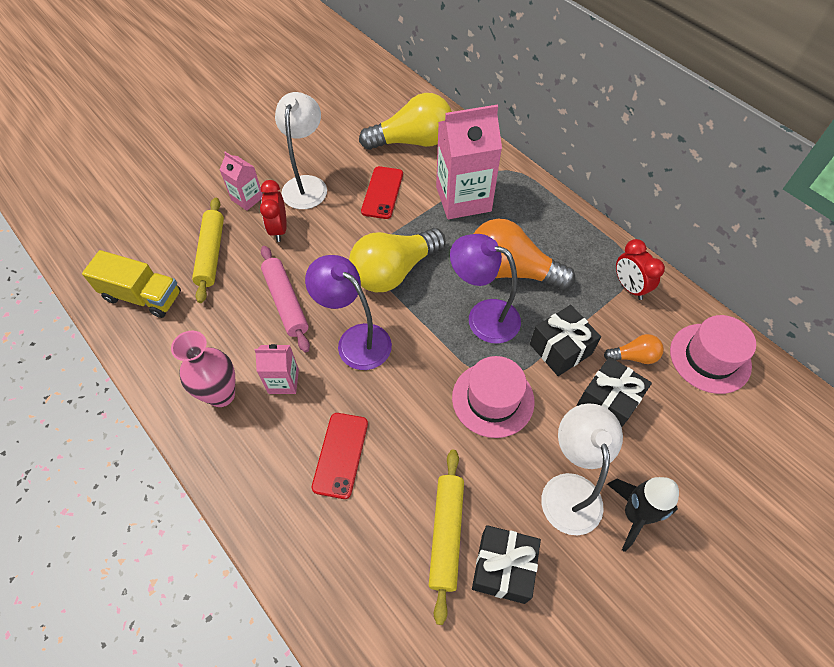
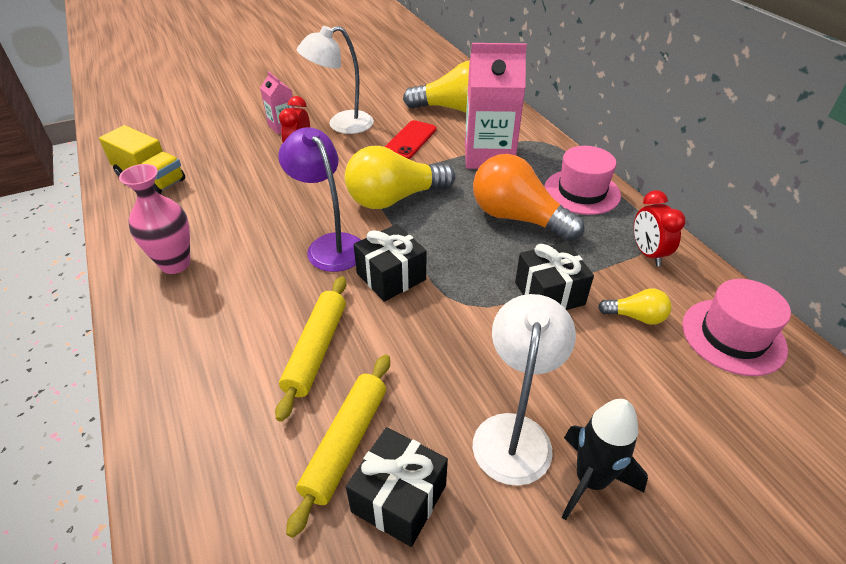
camera: 15 degrees right, 15 degrees down
yellow rolling pin [192,198,224,303] -> yellow rolling pin moved to [275,276,347,422]
pink carton [255,344,299,394] -> none
pink rolling pin [261,246,310,352] -> none
white lamp [275,92,327,209] -> white lamp turned 135 degrees counterclockwise [297,26,374,134]
red phone [312,413,368,499] -> none
purple lamp [450,234,521,344] -> none
pink hat [452,356,535,438] -> pink hat moved to [544,146,621,215]
black gift [576,357,652,427] -> black gift moved to [354,224,426,302]
orange light bulb [604,334,664,364] -> yellow light bulb [598,288,672,325]

